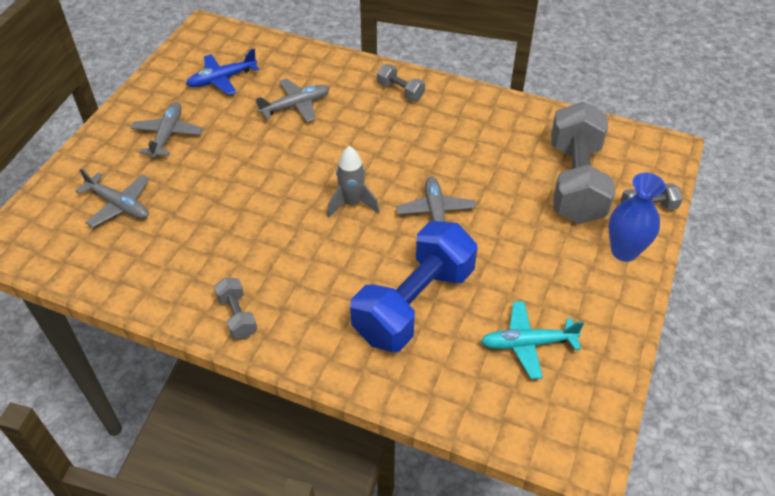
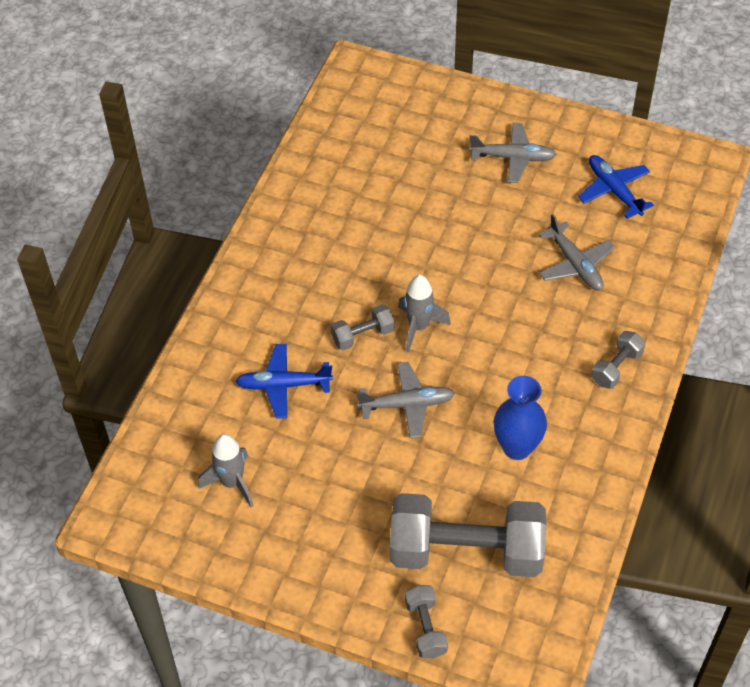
camera: 90 degrees right, 5 degrees up
grey plane [76,169,150,228] -> none
grey dumbbell [214,278,257,339] -> grey dumbbell moved to [331,305,395,351]
blue dumbbell [350,221,477,352] -> blue plane [235,344,333,419]
turquoise plane [481,301,584,379] -> grey rocket [198,434,253,507]
blue vase [609,173,665,262] -> blue vase moved to [494,376,547,460]

